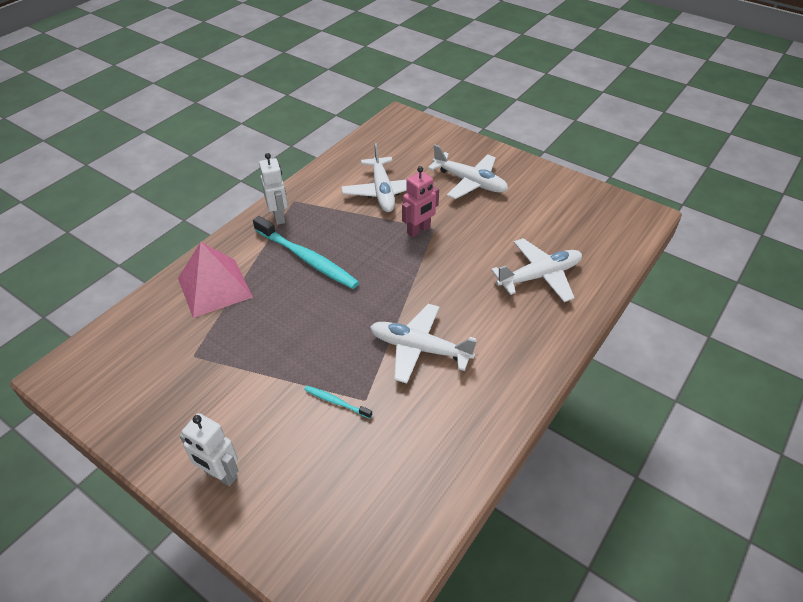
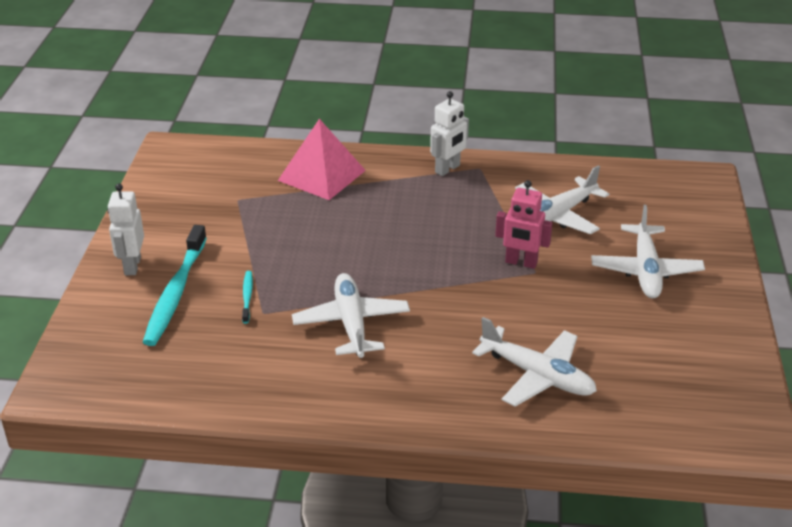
camera: 60 degrees right, 10 degrees down
turquoise toothbrush [253,216,359,289] -> turquoise toothbrush moved to [143,225,207,346]

